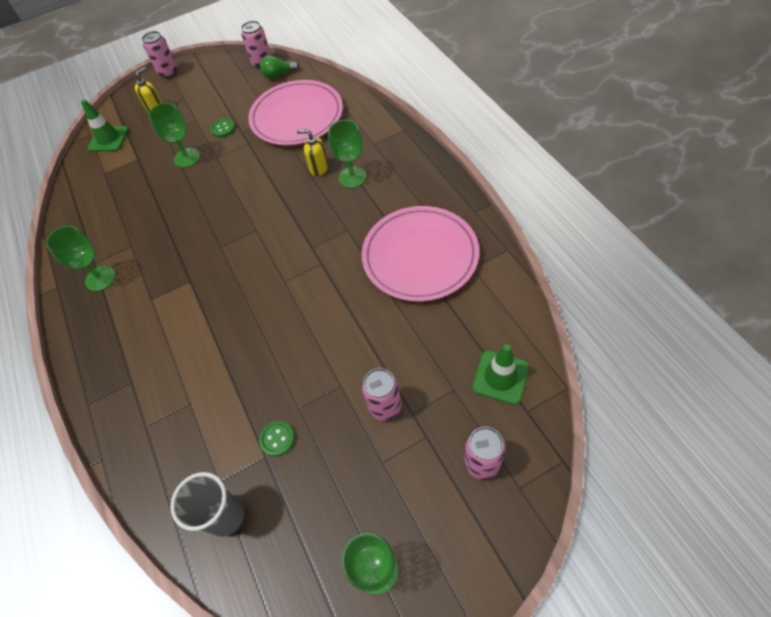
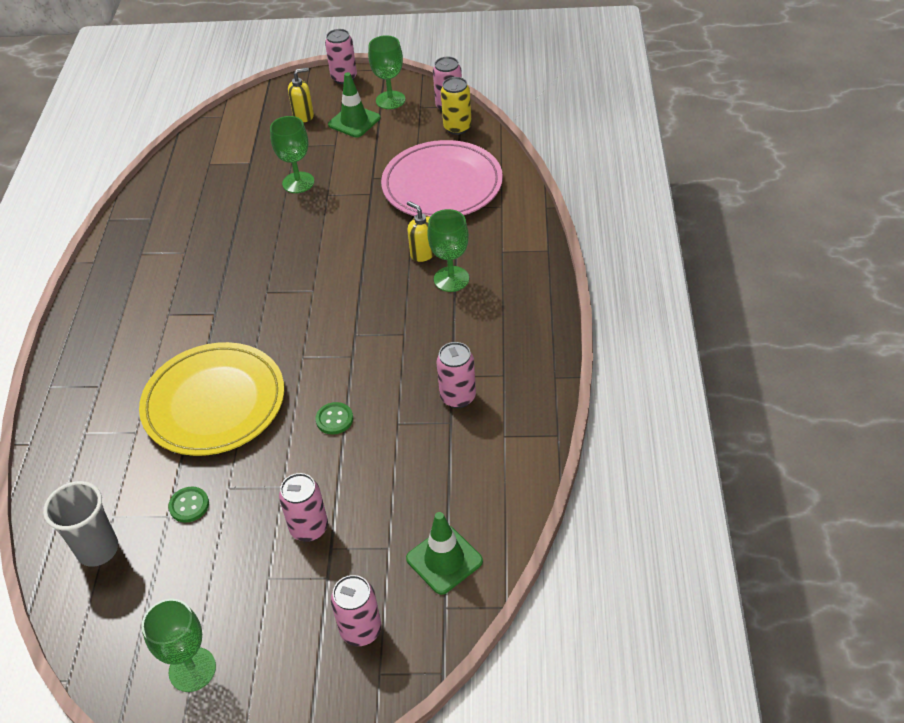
camera: 25 degrees right, 10 degrees down
green goblet [46,226,115,291] -> green goblet moved to [368,35,406,109]
green traffic cone [81,100,129,152] -> green traffic cone moved to [328,72,381,137]
green button [210,118,235,137] -> green button moved to [316,402,353,435]
green light bulb [260,55,299,79] -> yellow can [441,77,472,135]
pink plate [362,206,479,302] -> pink can [436,342,476,408]
none -> yellow plate [139,342,284,456]

